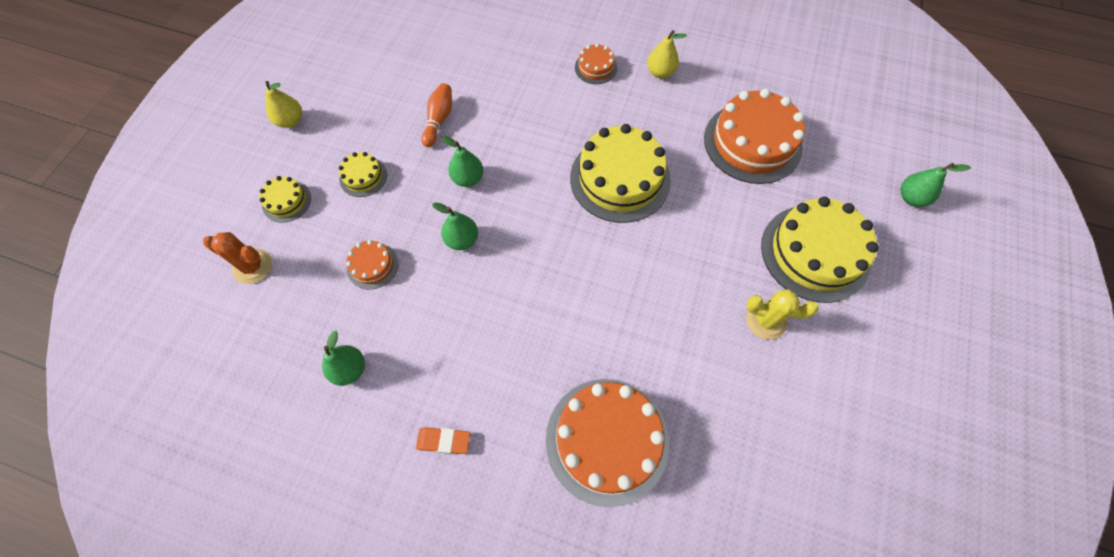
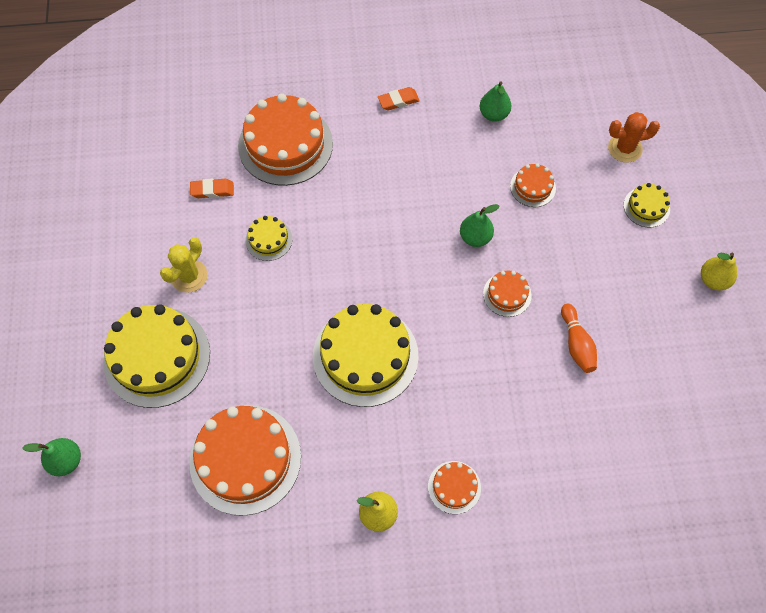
camera: 155 degrees right, 0 degrees up
yellow cake [339,152,387,197] -> yellow cake moved to [245,216,292,261]
green pear [441,135,483,187] -> orange cake [483,271,532,317]
yellow cactus [746,289,819,340] -> yellow cactus turned 45 degrees counterclockwise [160,238,207,293]
none -> orange eraser [190,179,234,198]

